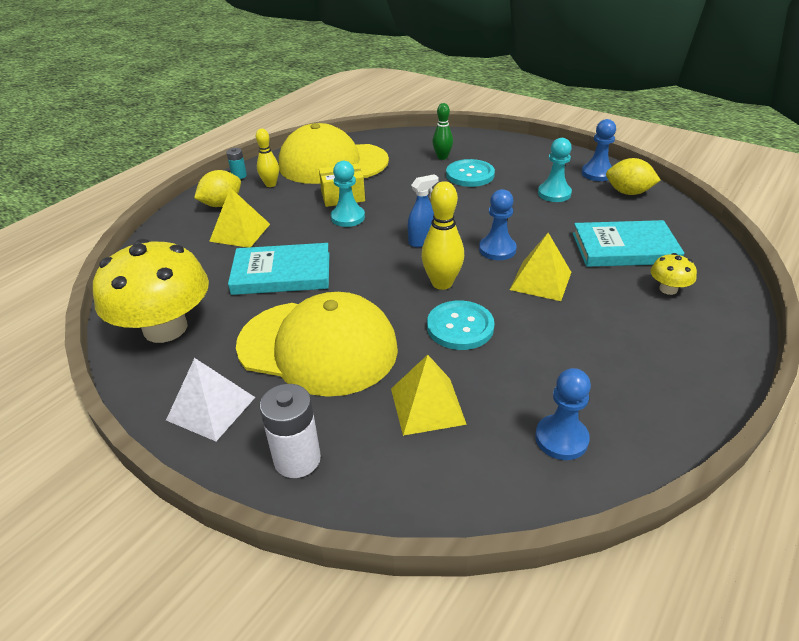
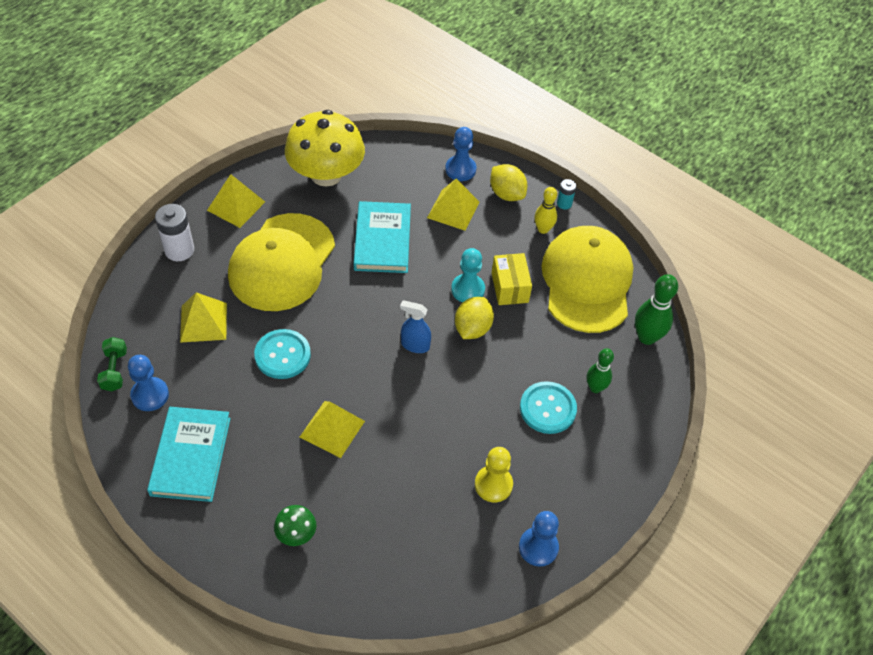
camera: 90 degrees right, 15 degrees up
white pyramid [166,358,255,441] -> yellow pyramid [207,174,265,228]
blue spray bottle [408,174,438,247] -> blue spray bottle turned 135 degrees clockwise [400,300,431,353]
yellow bowling pin [421,181,464,290] -> none
blue pawn [479,189,517,260] -> blue pawn moved to [445,127,476,181]
turquoise pawn [538,138,572,202] -> yellow pawn [475,447,513,502]
turquoise book [573,220,684,267] -> turquoise book moved to [147,407,231,502]
yellow lemon [606,158,661,195] -> yellow lemon moved to [455,297,494,339]
yellow mushroom [650,253,697,295] -> green mushroom [274,505,316,546]
none -> green dumbbell [97,337,127,392]
none -> green bowling pin [635,274,678,345]

